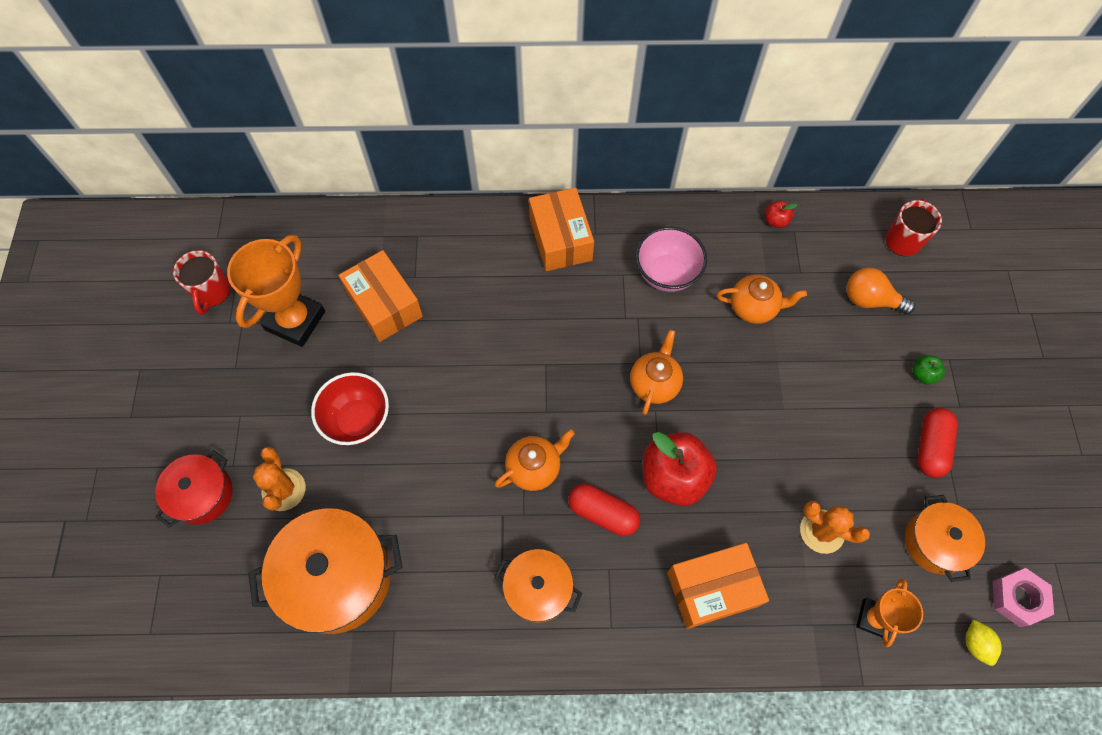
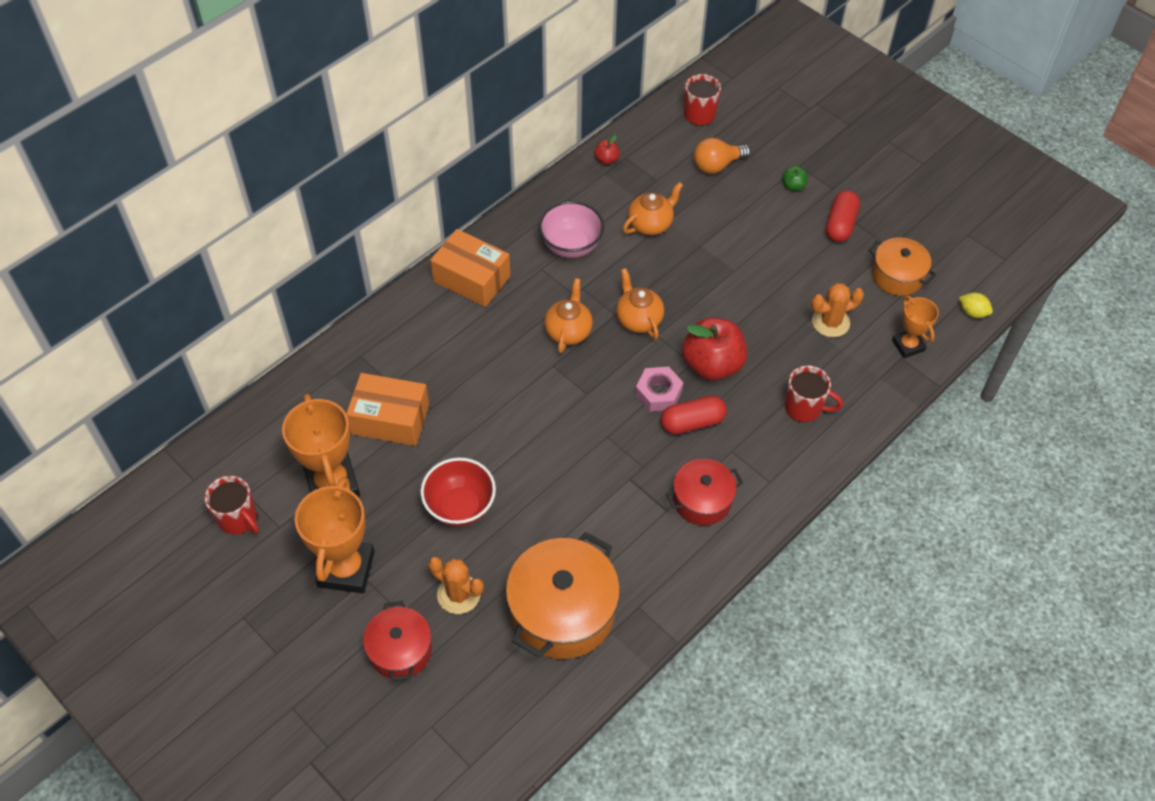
camera: 45 degrees left, 10 degrees down
orange pot [494,549,582,623] -> red pot [666,459,743,525]
orange teapot [495,429,575,491] -> orange teapot moved to [544,278,593,353]
orange box [667,543,769,629] -> red mug [785,366,843,422]
red capsule [917,408,958,478] -> red capsule turned 45 degrees clockwise [826,190,860,242]
pink nut [993,568,1054,627] -> pink nut moved to [635,366,683,411]
none -> orange trophy [295,477,375,593]

